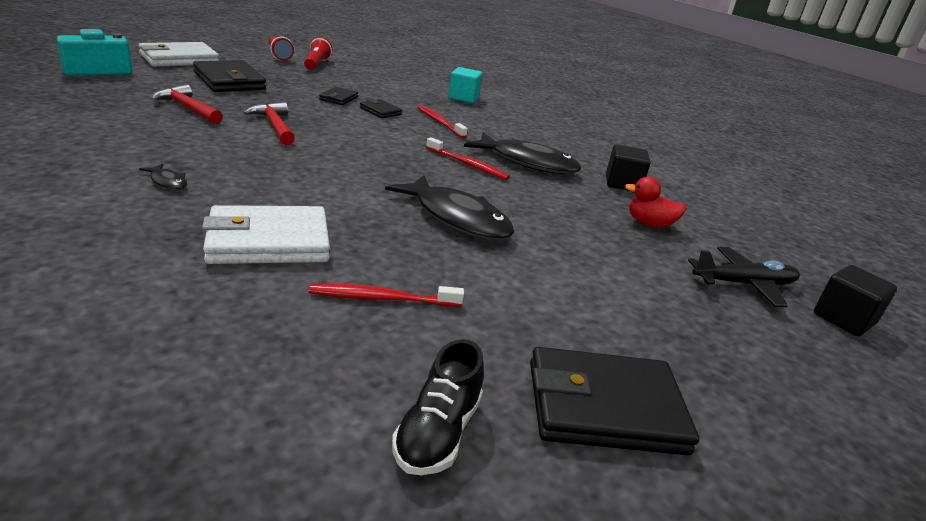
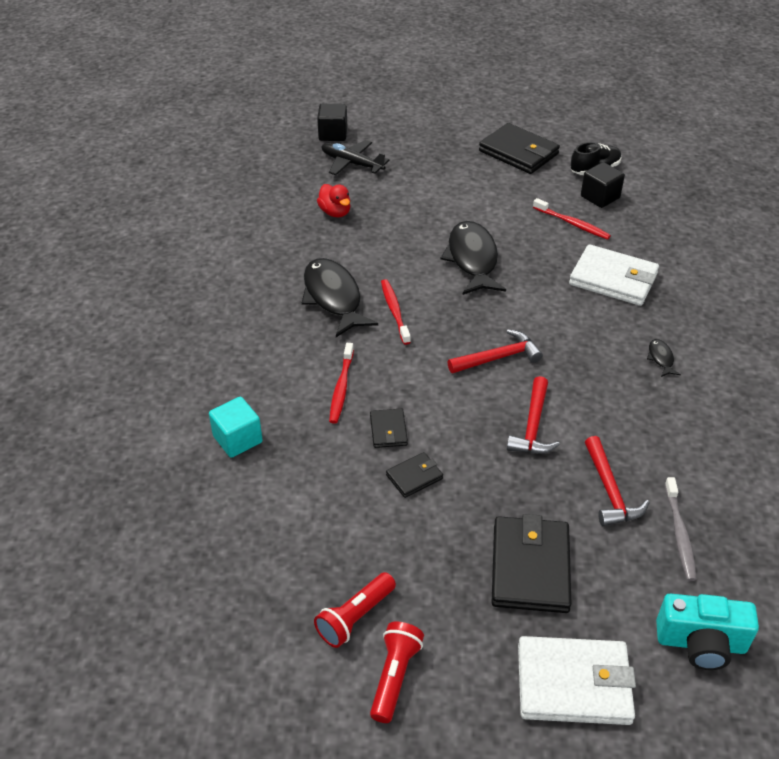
camera: 135 degrees left, 15 degrees up
black cube [606,144,650,191] -> black cube moved to [581,162,625,208]
none -> red hammer [448,329,543,373]
none -> grey toothbrush [665,477,697,581]

